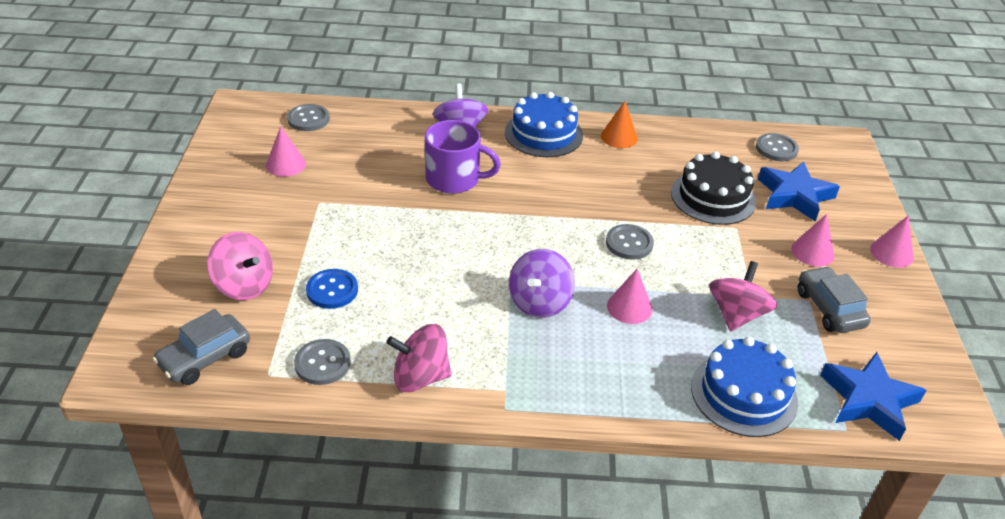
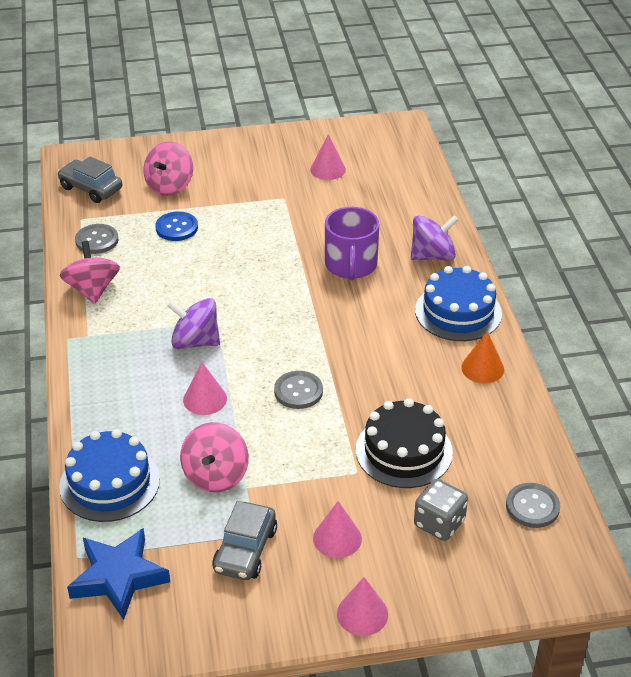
camera: 80 degrees right, 0 degrees up
grey button [287,104,330,131] -> none
pink spinning top [709,261,777,331] -> pink spinning top turned 90 degrees clockwise [180,422,249,492]
blue star [758,161,840,222] -> grey dice [414,479,468,541]
grey car [798,266,871,333] -> grey car turned 135 degrees clockwise [212,501,277,580]

